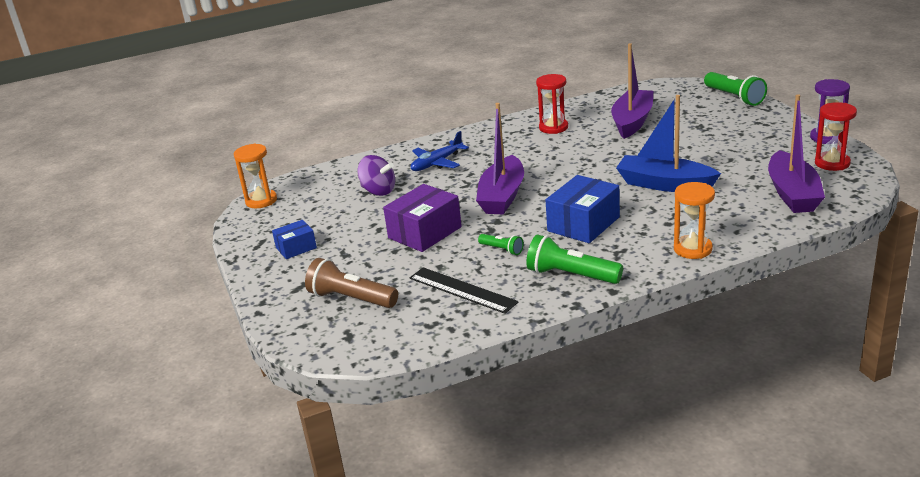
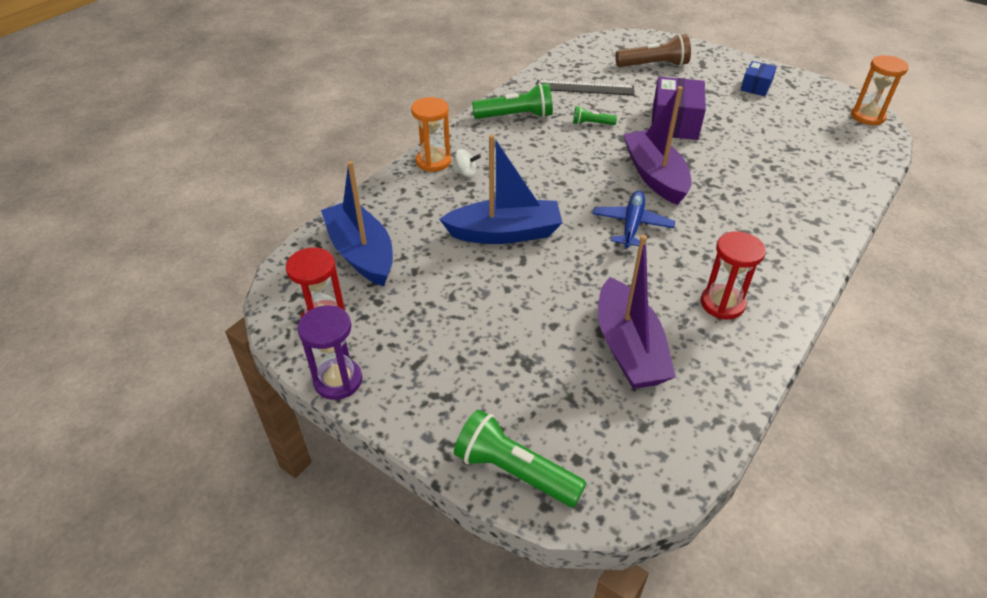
camera: 145 degrees right, 15 degrees up
purple spinning top [358,155,395,196] -> none
blue plane [411,131,469,171] -> blue plane moved to [593,191,675,248]
blue box [546,175,620,243] -> none
purple boat [768,94,825,213] -> blue boat [321,161,393,286]
none -> white spinning top [451,149,481,177]

